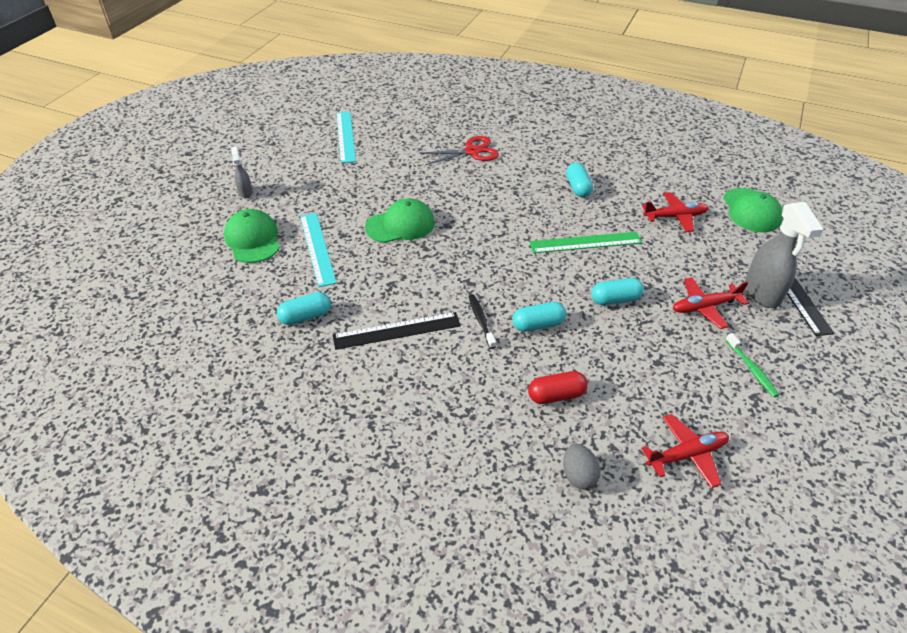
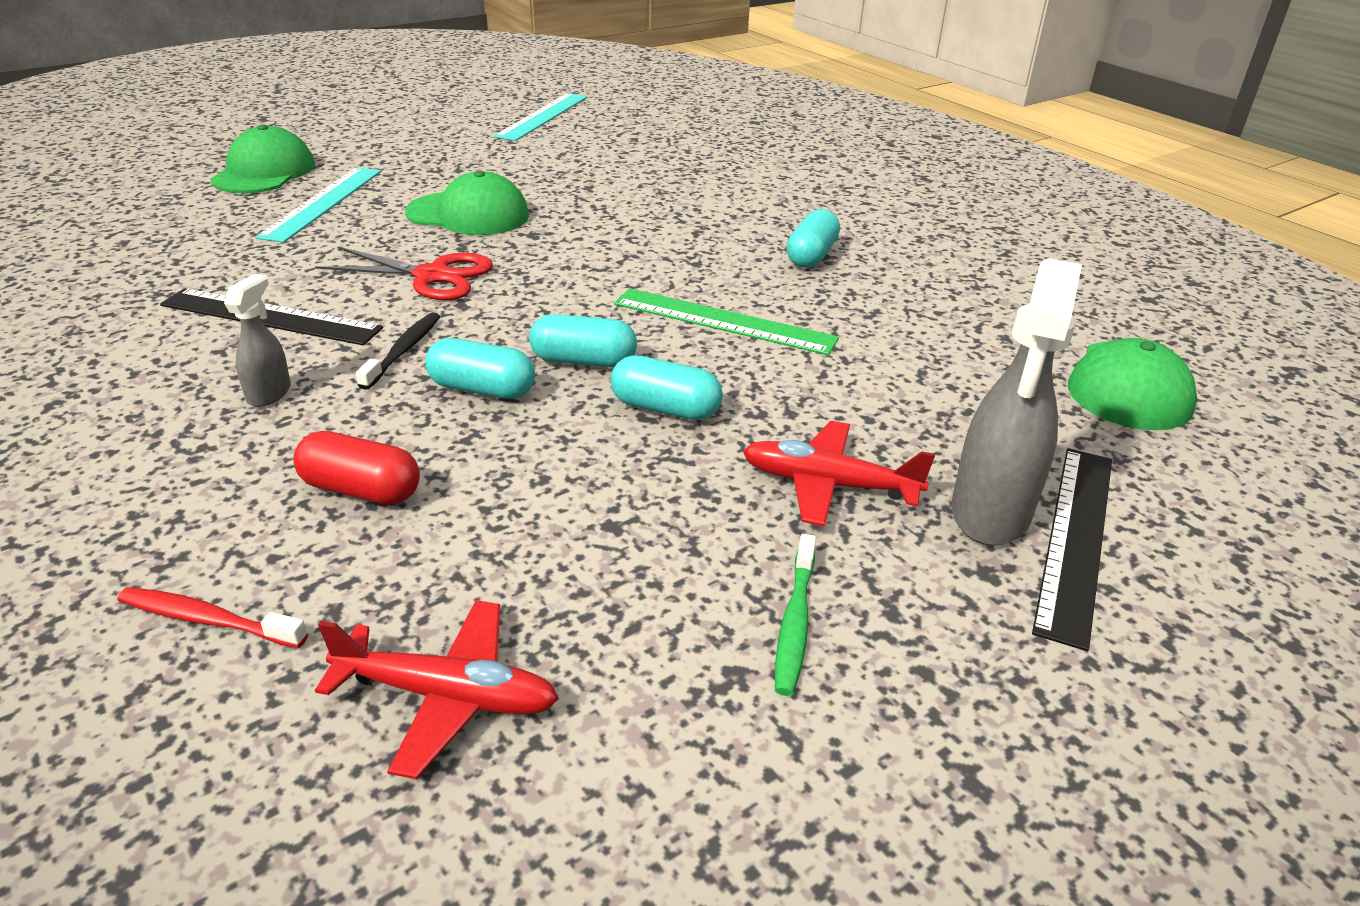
camera: 30 degrees right, 10 degrees down
grey spray bottle [231,147,253,198] -> grey spray bottle moved to [224,274,291,407]
turquoise capsule [277,292,331,325] -> turquoise capsule moved to [529,314,637,367]
red scissors [420,136,499,165] -> red scissors moved to [315,246,493,300]
grey egg [563,444,601,489] -> red toothbrush [117,587,308,648]
red plane [642,192,709,232] -> none

